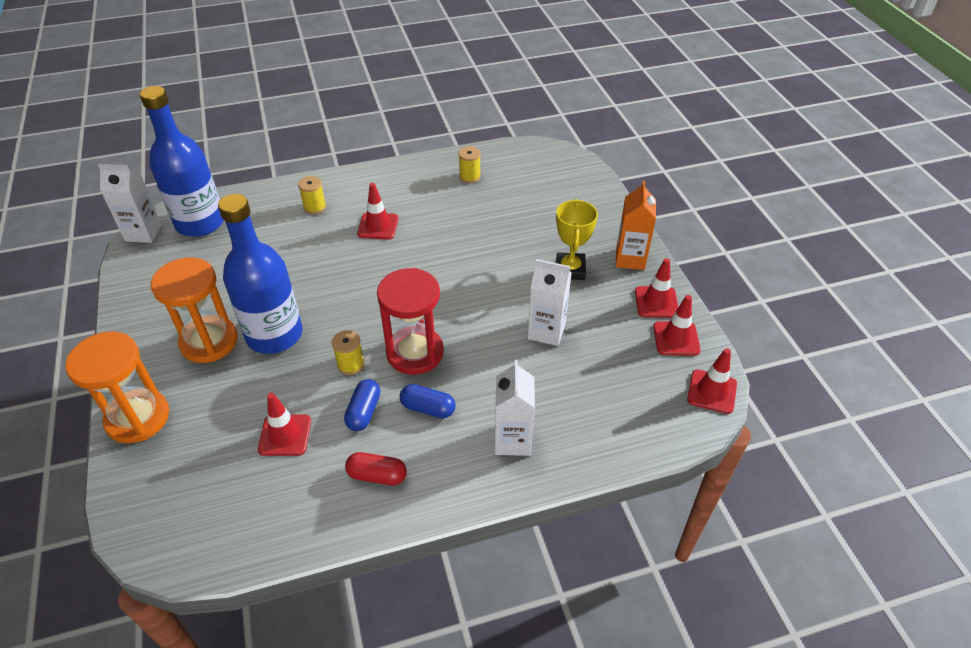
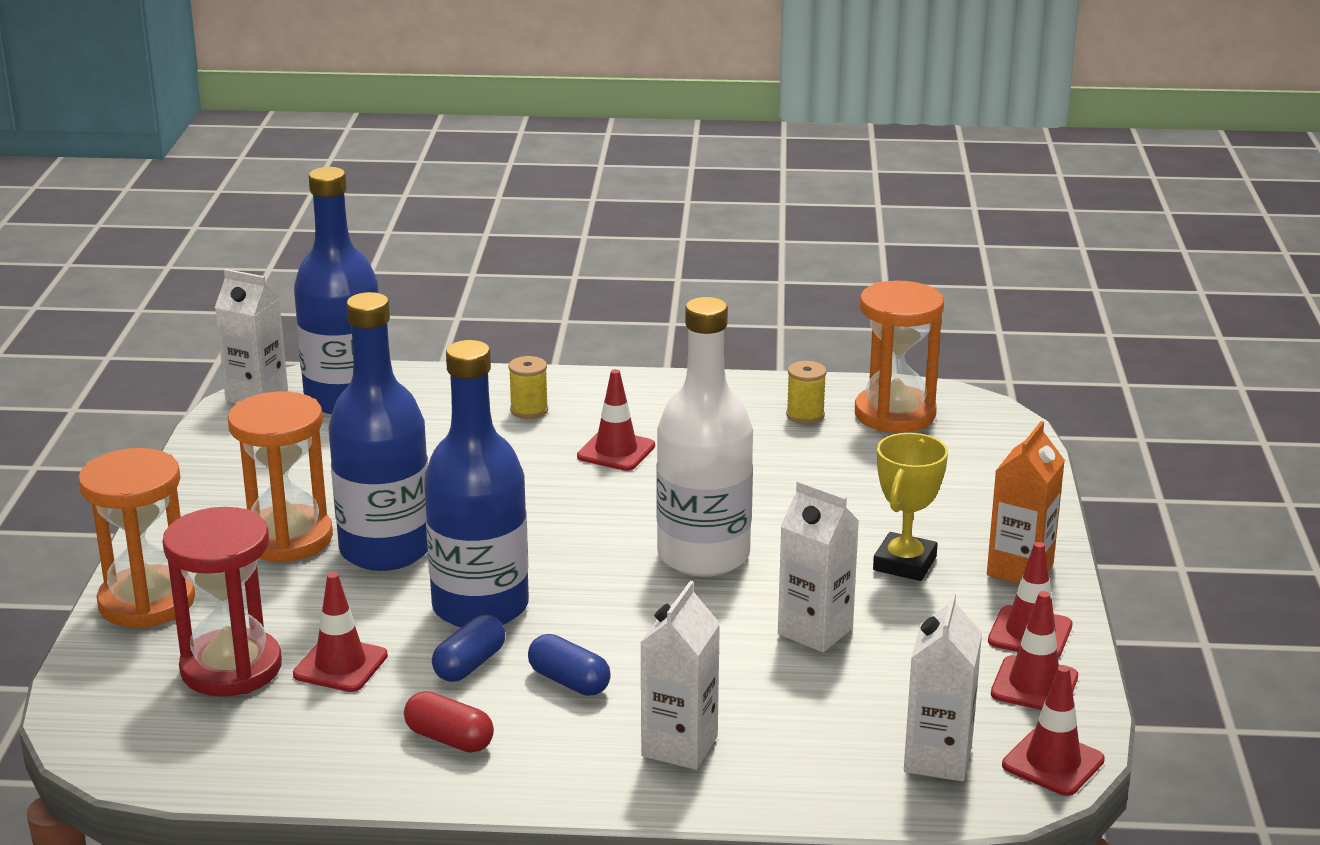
camera: 20 degrees right, 20 degrees down
yellow spool [332,330,365,375] -> blue bottle [424,340,529,628]
red hourglass [377,268,444,375] -> red hourglass moved to [163,507,282,696]
none -> white bottle [656,297,753,577]
none -> orange hourglass [855,281,944,433]
none -> white carton [904,592,982,782]

